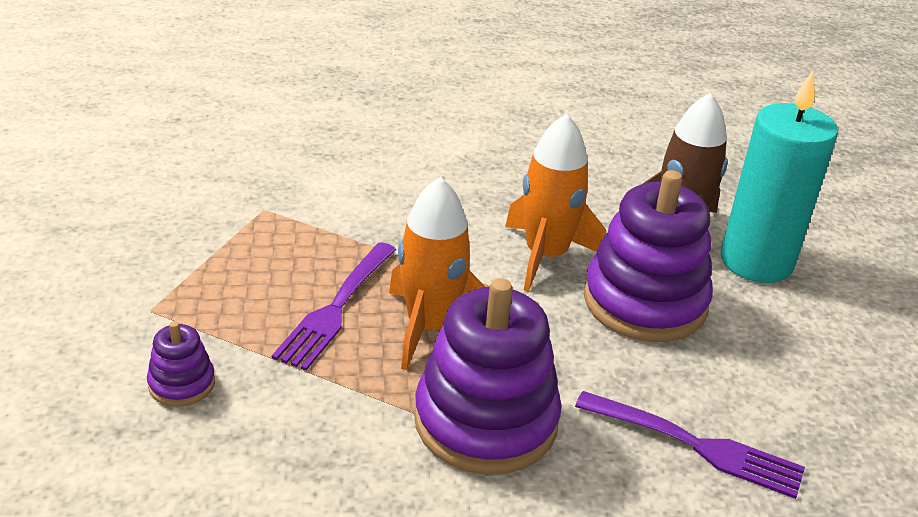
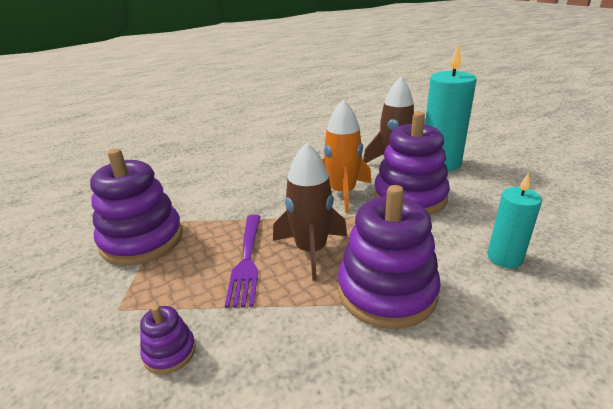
camera: 20 degrees left, 5 degrees down
orange rocket [389,177,485,370] -> brown rocket [273,142,347,281]
purple fork [575,391,805,499] -> turquoise candle [487,173,542,268]
none -> purple stacking toy [90,149,183,265]

